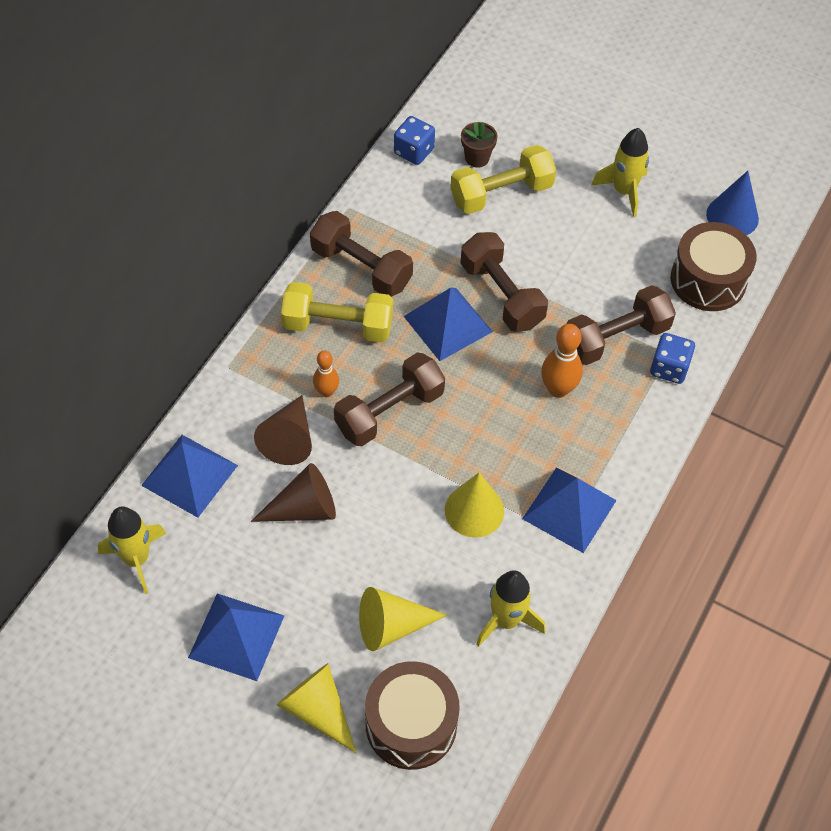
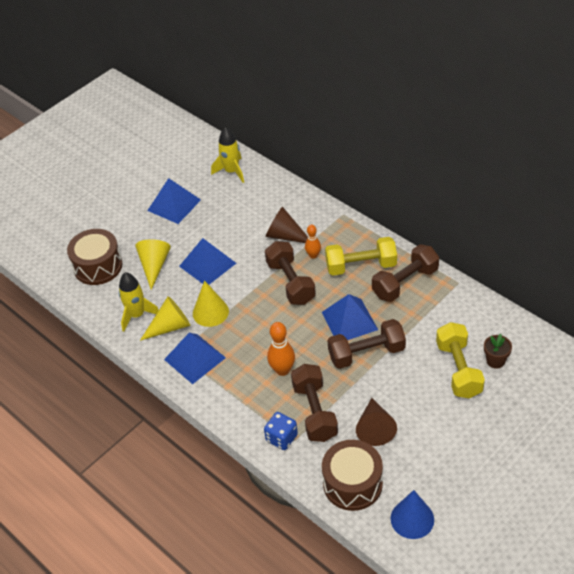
camera: 110 degrees right, 10 degrees down
blue pyramid [141,435,238,518] -> blue pyramid moved to [179,238,236,285]
brown cone [251,463,336,522] -> brown cone moved to [356,398,397,446]
yellow cone [277,663,357,753] -> yellow cone moved to [140,296,191,341]
yellow dumbbell [281,282,393,342] -> yellow dumbbell turned 60 degrees clockwise [325,237,397,276]
blue dice [394,116,435,165] -> none
yellow rocket [591,128,649,217] -> none

